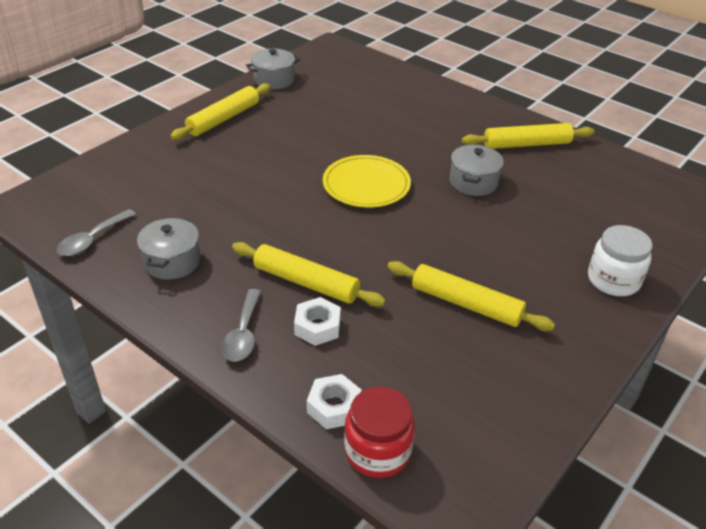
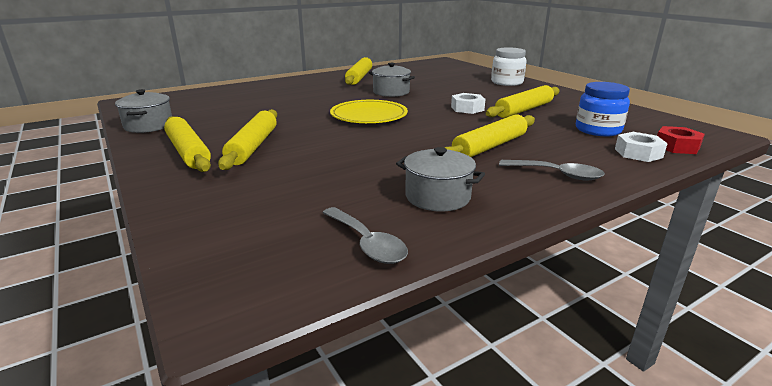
camera: 70 degrees left, 15 degrees down
white nut [294,297,341,346] -> white nut moved to [451,93,486,114]
red jar [344,387,415,478] -> red nut [657,126,705,154]
none -> yellow rolling pin [218,109,277,170]
none -> blue jar [576,82,630,136]

